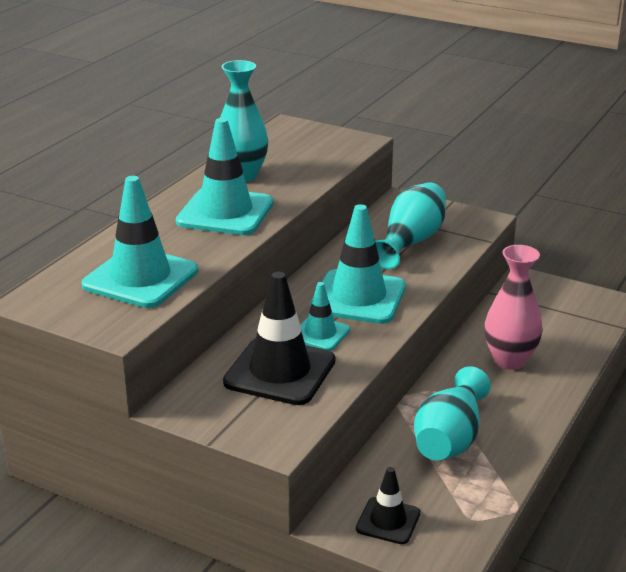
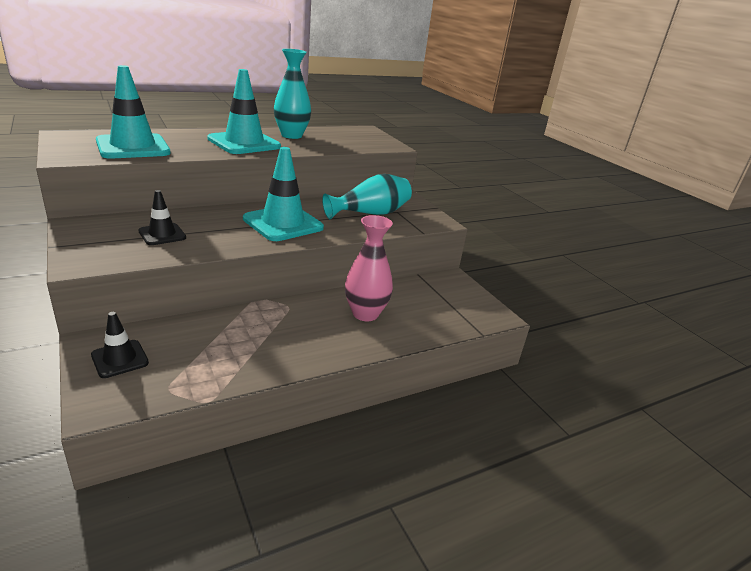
camera: 30 degrees right, 0 degrees up
black traffic cone [223,272,335,405] -> black traffic cone [138,190,186,245], size x0.55
turquoise traffic cone [300,282,350,351] -> none
turquoise vase [414,366,491,460] -> none

